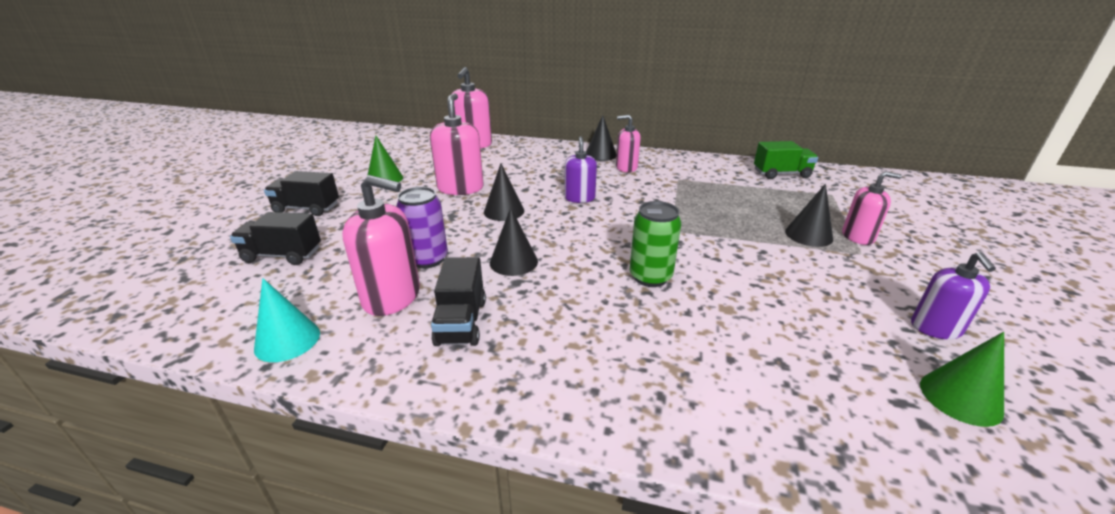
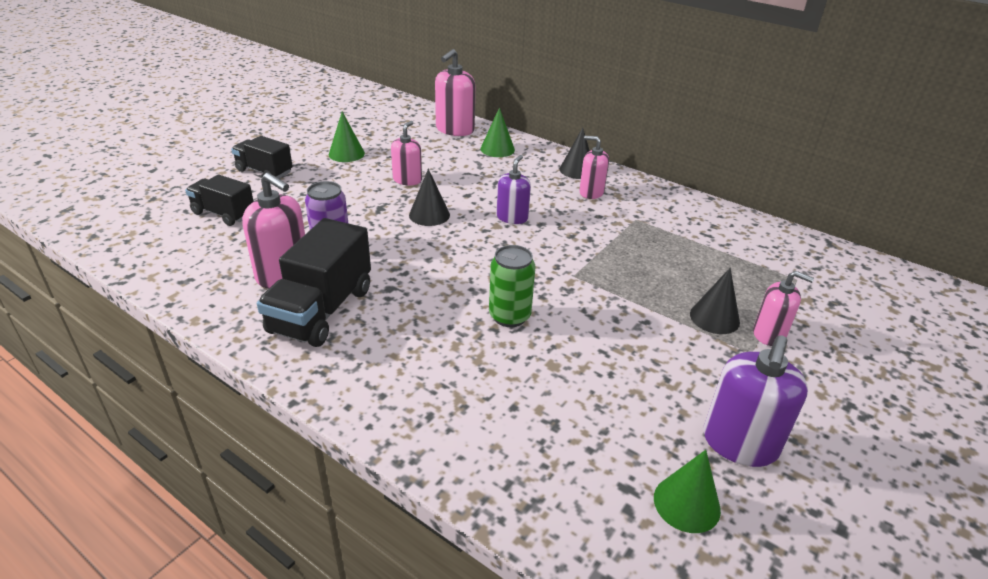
camera: 20 degrees right, 5 degrees up
turquoise cone [254,278,320,362] -> none
pink soap dispenser [430,93,484,195] -> pink soap dispenser [391,121,422,186], size x0.64
black truck [431,257,486,346] -> black truck [257,218,371,347], size x1.60
black cone [490,207,538,276] -> none
green truck [754,141,818,179] -> none
purple soap dispenser [911,252,996,339] -> purple soap dispenser [703,335,808,467], size x1.55
none -> green cone [481,108,515,157]

